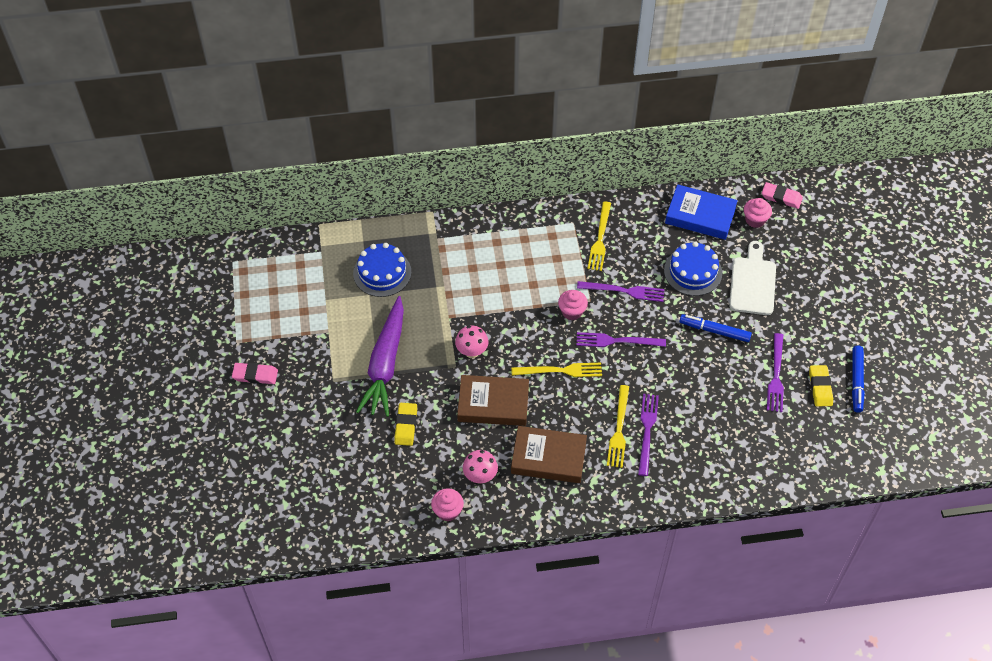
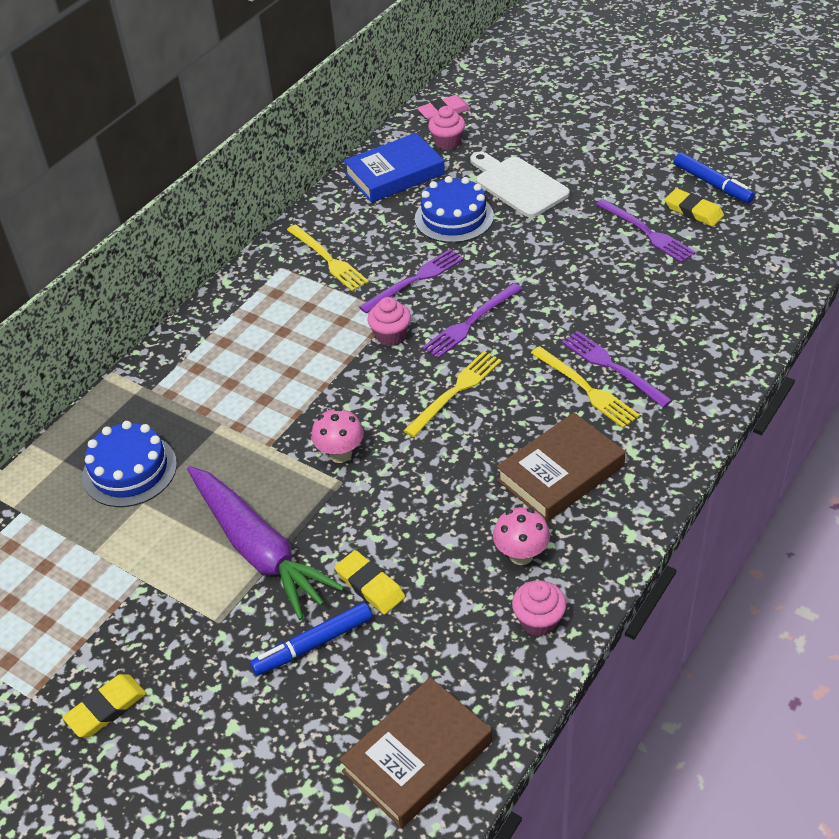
camera: 45 degrees left, 10 degrees down
pink eraser [232,363,278,384] -> yellow eraser [62,674,146,737]
brown book [457,375,529,426] -> brown book moved to [339,677,492,828]
blue marker [679,314,752,342] -> blue marker moved to [250,602,372,676]

